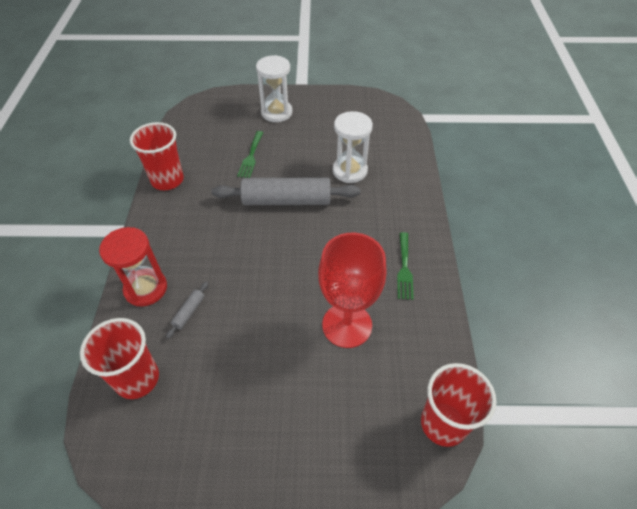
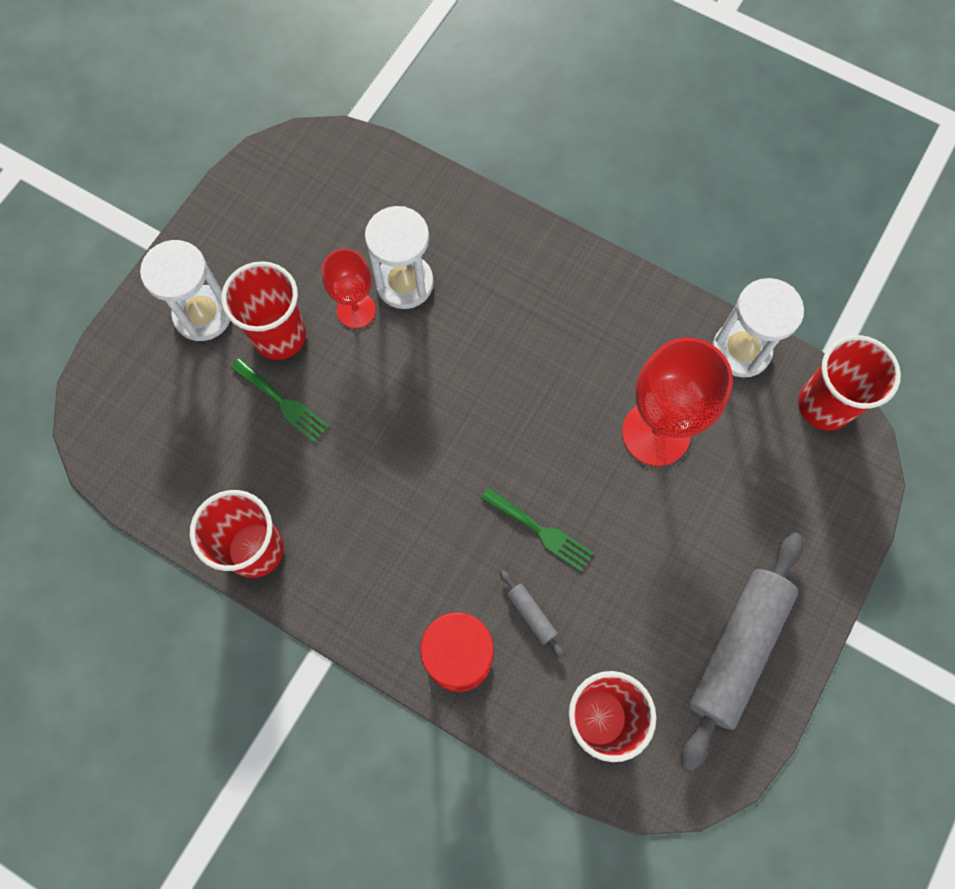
camera: 60 degrees left, 20 degrees up
grey rolling pin [212,177,360,205] -> grey rolling pin moved to [681,532,803,772]
green fork [397,232,414,300] -> green fork moved to [481,488,593,572]
none -> red cup [221,261,306,360]
none -> red goblet [322,249,376,329]
none -> white hourglass [713,278,804,378]

